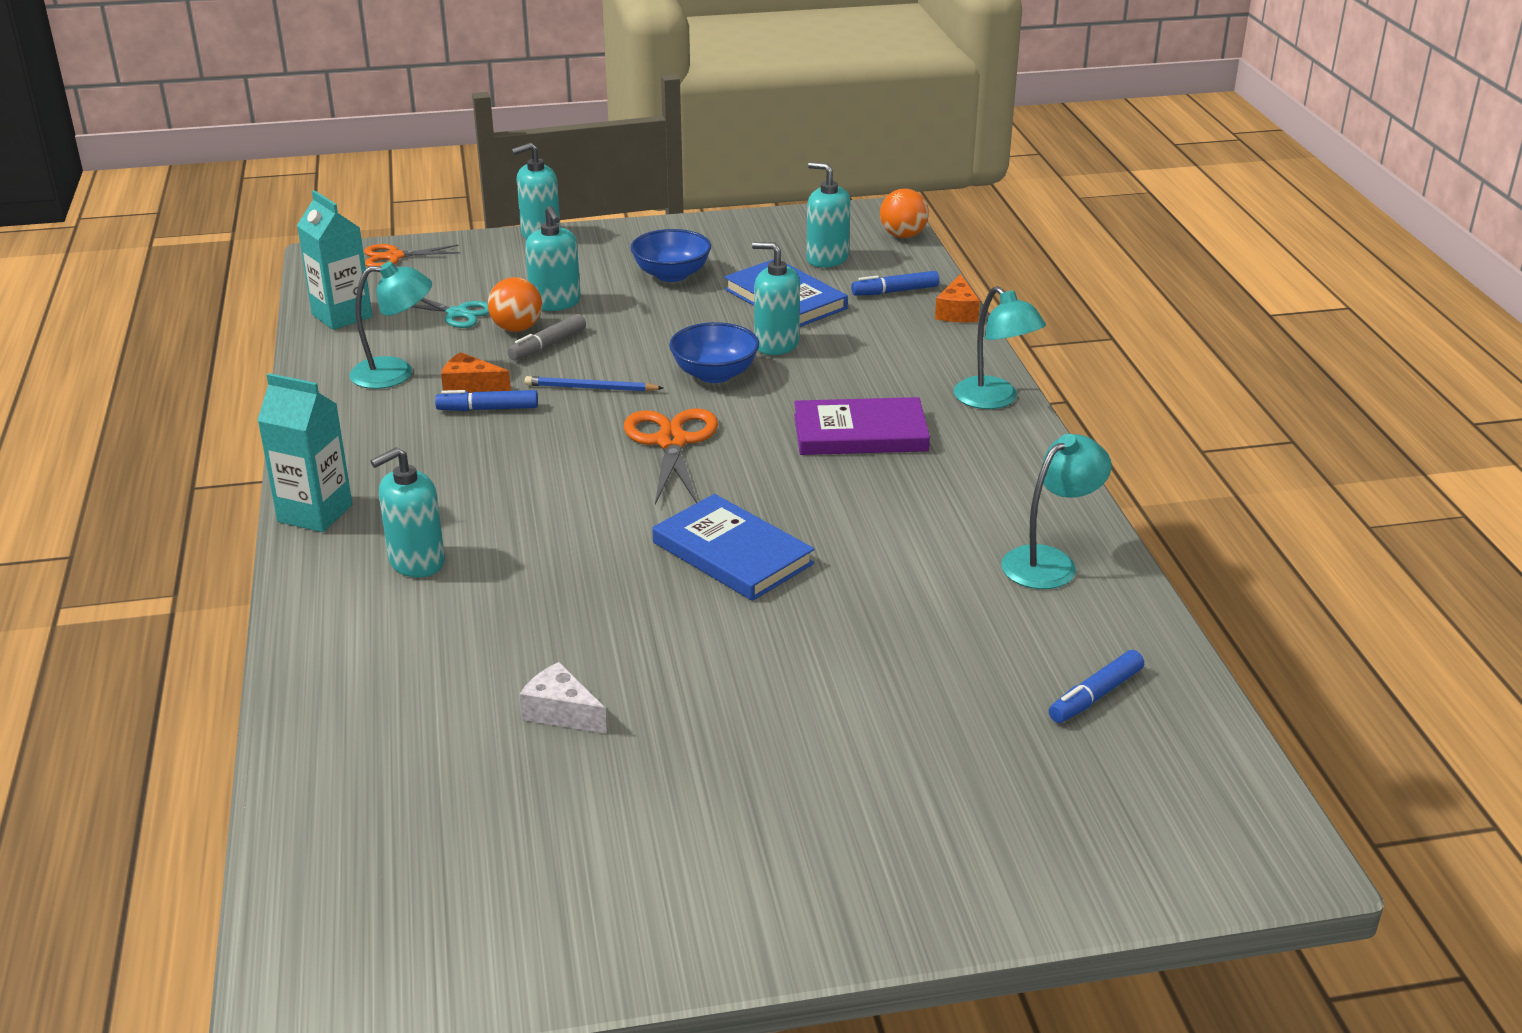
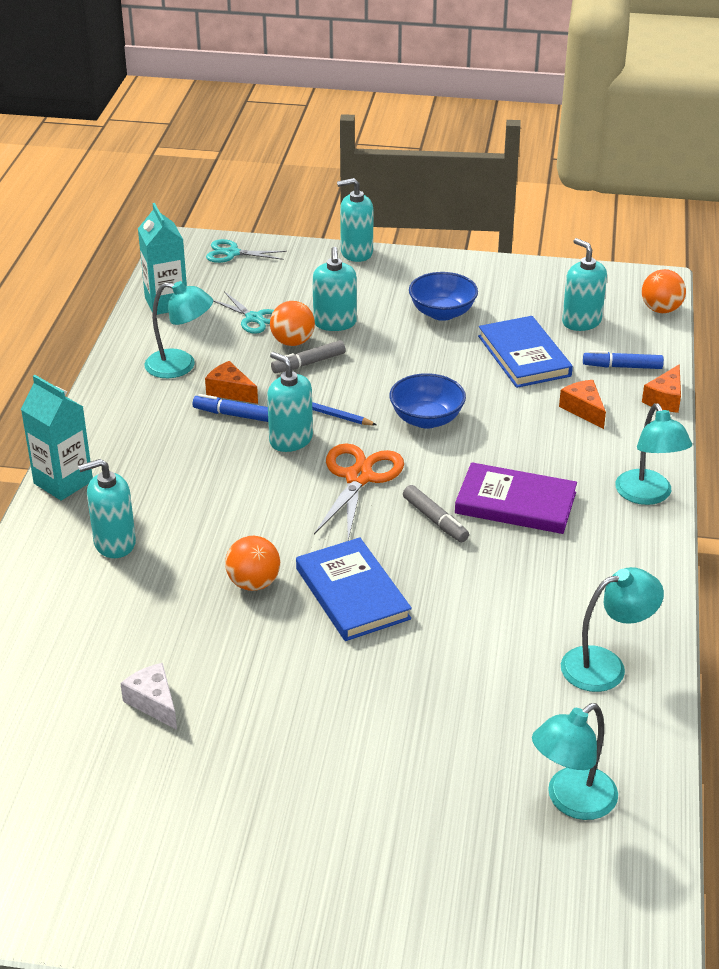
camera: 20 degrees right, 5 degrees up
orange scissors [364,244,460,267] -> turquoise scissors [206,239,287,263]
turquoise soap dispenser [752,242,800,355] -> turquoise soap dispenser moved to [267,352,313,452]
blue marker [1049,650,1144,723] -> turquoise lamp [532,703,618,820]
none -> orange ball [225,536,280,591]
none -> grey marker [403,485,469,542]
none -> orange cheese [559,380,606,429]

